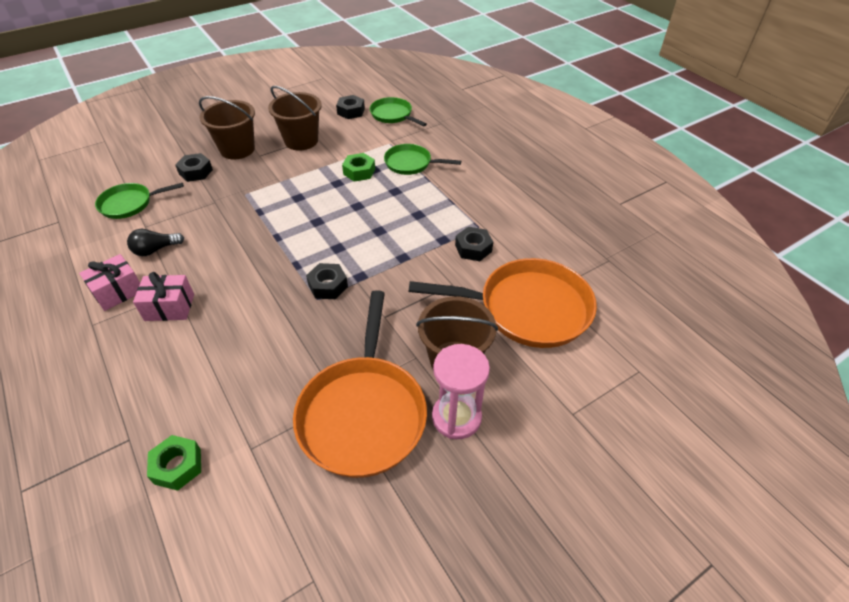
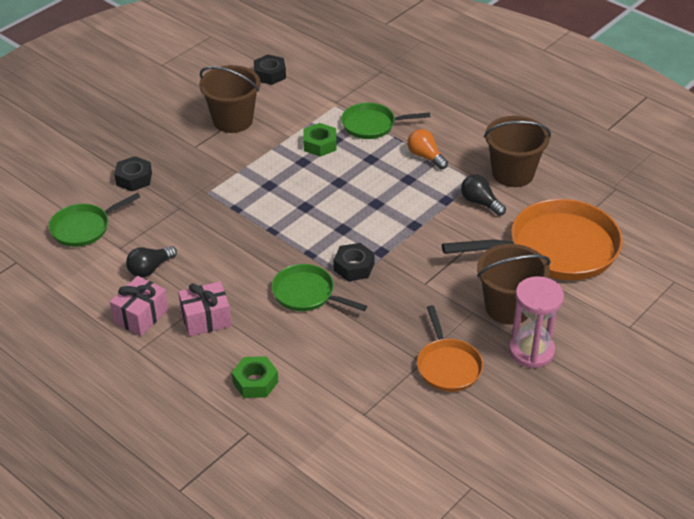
camera: 15 degrees left, 5 degrees down
green nut [147,435,201,491] -> green nut moved to [232,356,278,398]
brown bucket [199,96,255,159] -> brown bucket moved to [484,116,551,187]
orange pan [293,290,427,478] -> orange pan [417,305,483,392], size x0.55
green pan [370,97,427,126] -> green pan moved to [272,264,367,311]
black nut [455,227,493,261] -> black light bulb [461,174,506,216]
none -> orange light bulb [407,129,448,170]

